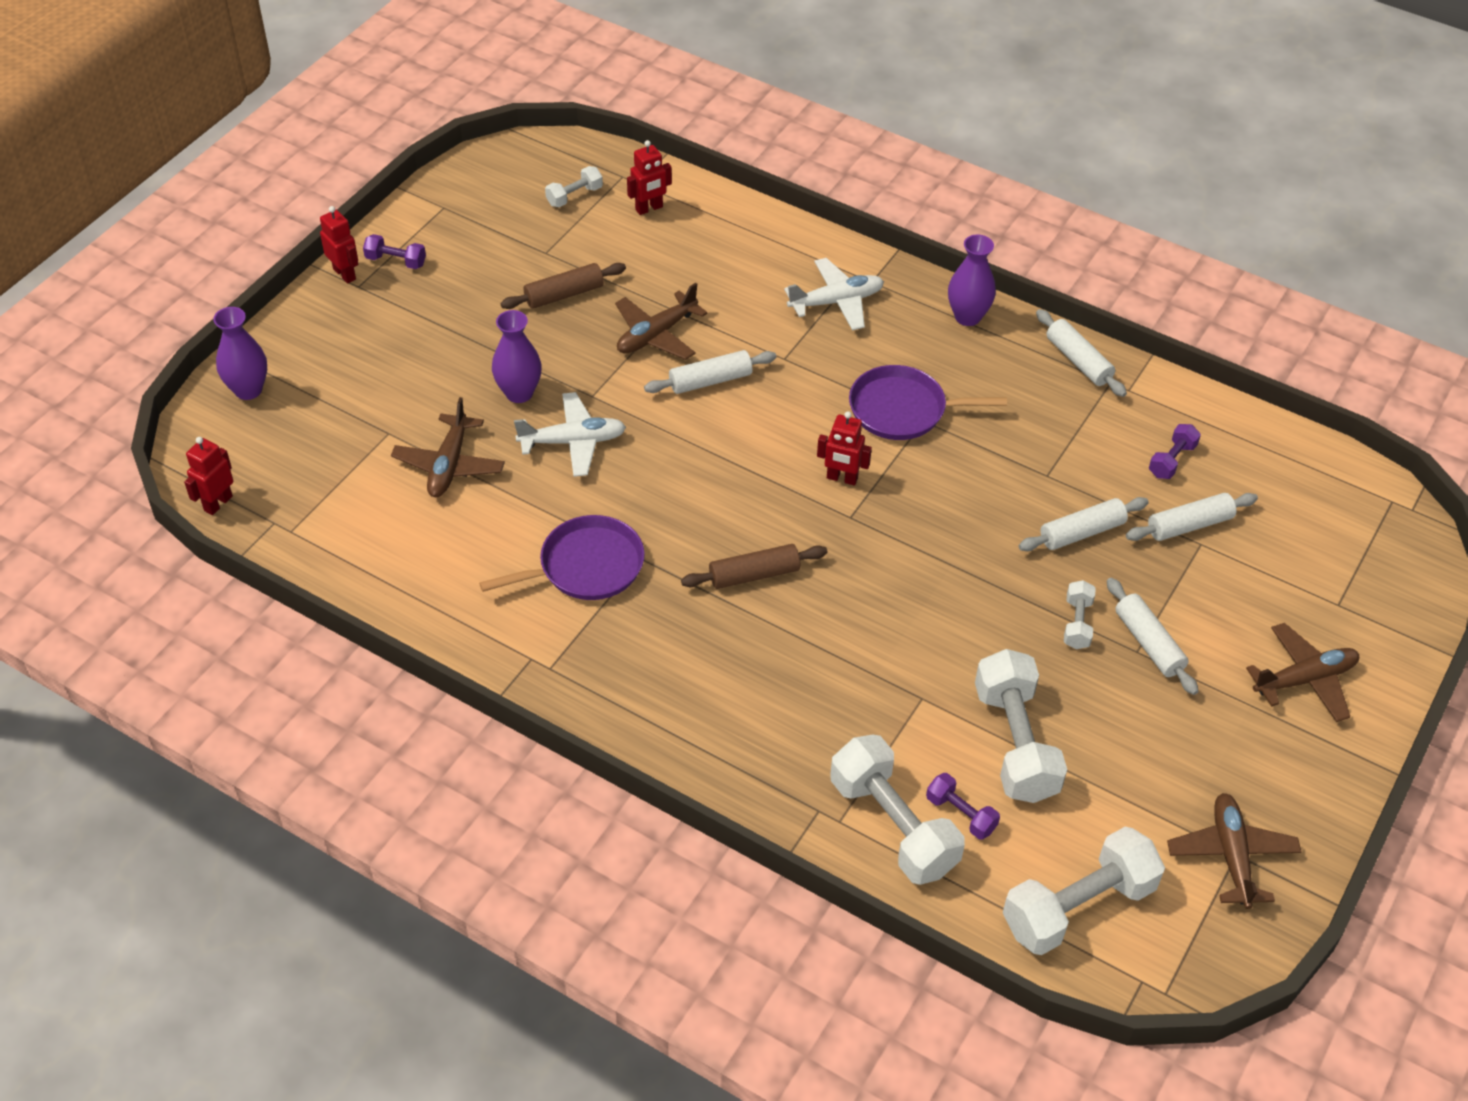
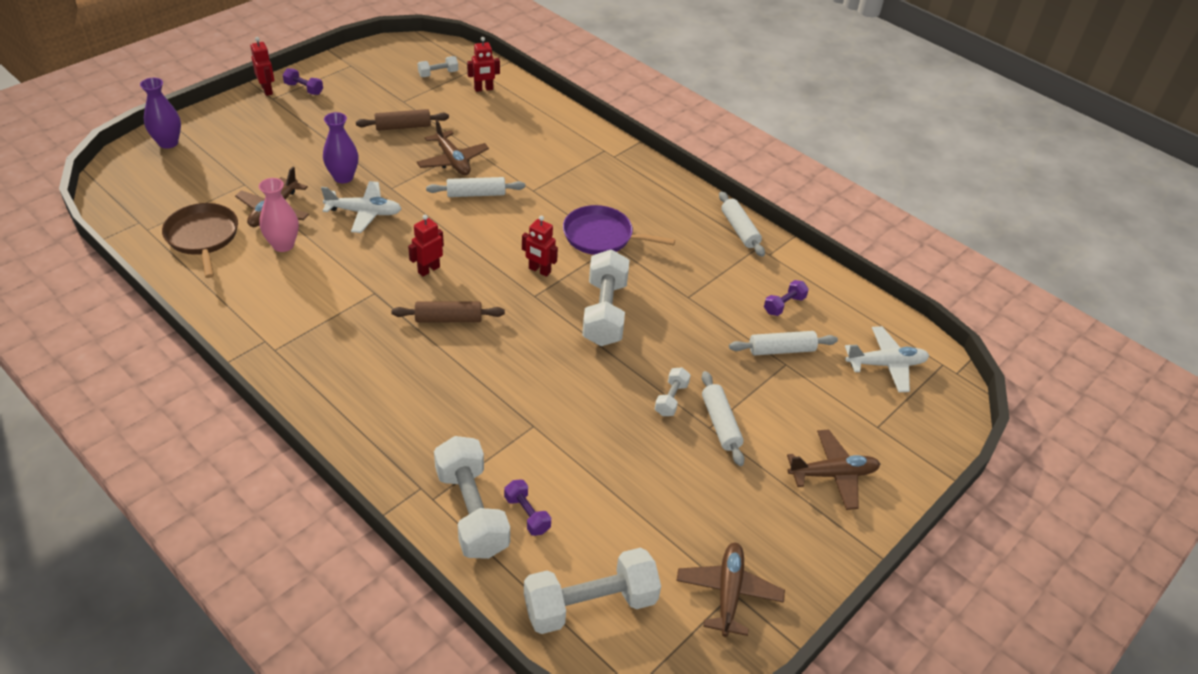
camera: 10 degrees right, 5 degrees down
red robot [184,437,233,515] -> red robot moved to [408,214,444,277]
purple pan [479,515,645,600] -> none
brown plane [615,283,708,360] -> brown plane turned 90 degrees counterclockwise [417,119,489,175]
white plane [784,258,884,330] -> white plane moved to [845,326,929,392]
purple vase [948,234,996,326] -> none
white dumbbell [975,649,1067,803] -> white dumbbell moved to [582,249,629,346]
white rolling pin [1019,497,1149,551] -> none
none -> brown pan [162,203,238,278]
none -> pink vase [259,178,299,252]

